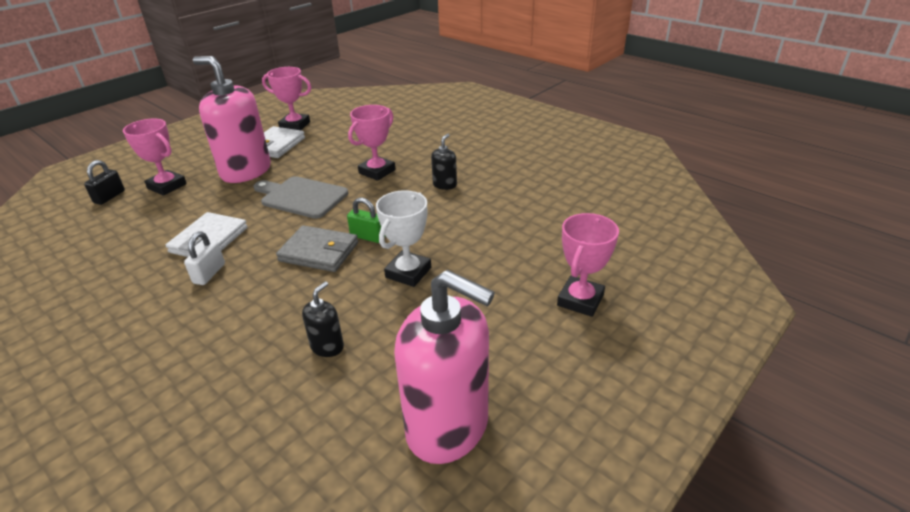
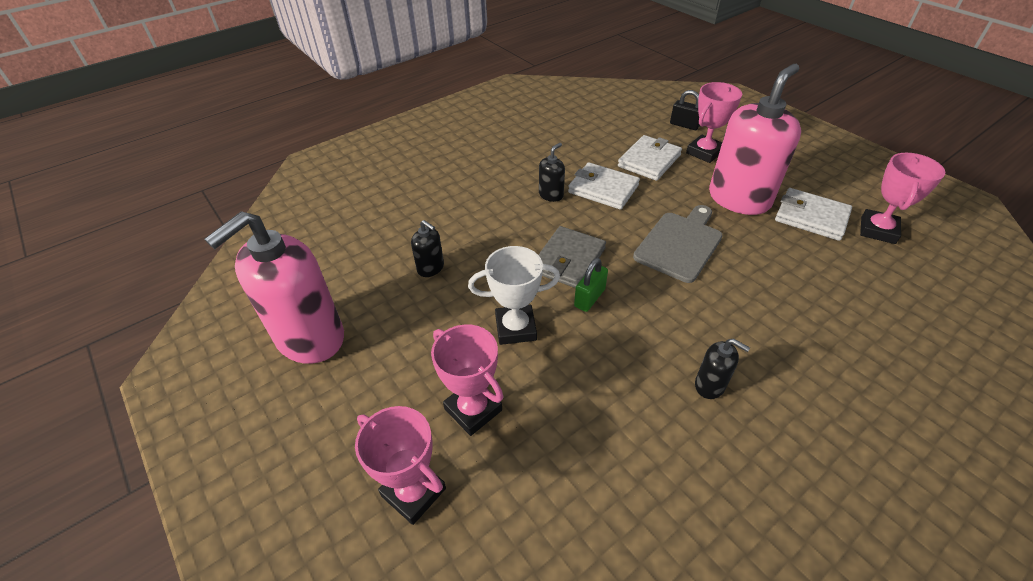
camera: 100 degrees right, 10 degrees up
white padlock [184,231,225,285] -> black soap dispenser [539,143,565,202]
pink trophy [348,105,396,181] -> pink trophy moved to [431,324,503,436]
white trophy [376,190,431,287] -> white trophy turned 45 degrees counterclockwise [468,246,560,345]
none -> white wallet [618,135,682,181]

